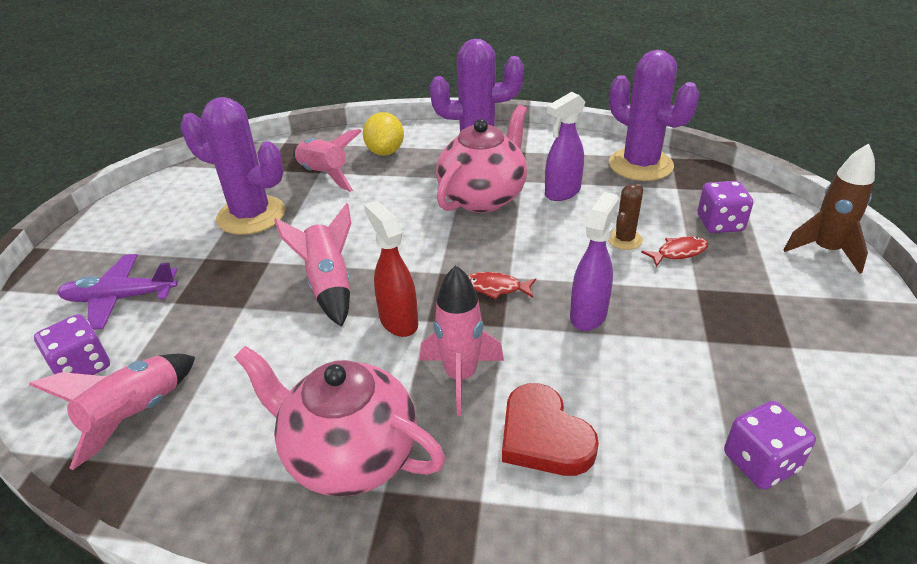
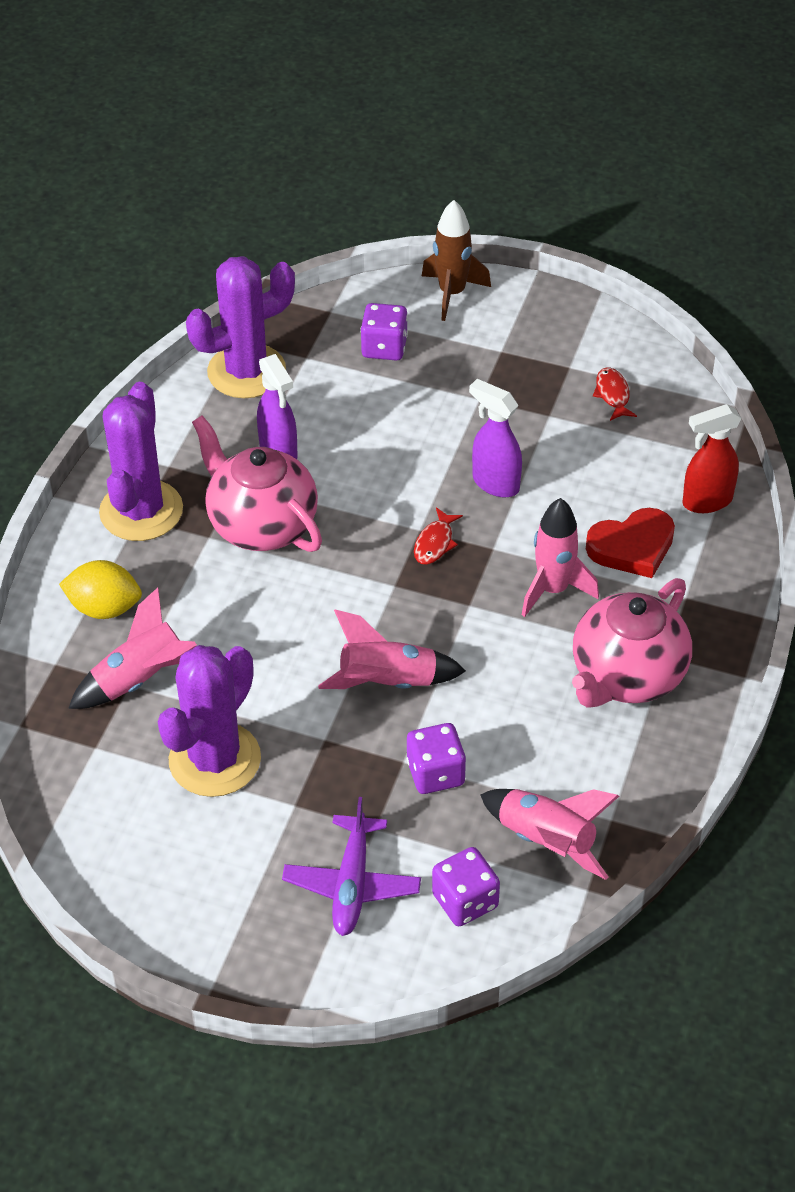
camera: 80 degrees left, 10 degrees up
red spray bottle [364,201,418,337] -> red spray bottle moved to [682,404,742,513]
brown cactus [608,184,643,250] -> none
red fish [641,236,708,267] -> red fish moved to [593,367,637,421]
purple dice [724,401,816,490] -> purple dice moved to [407,723,466,794]

